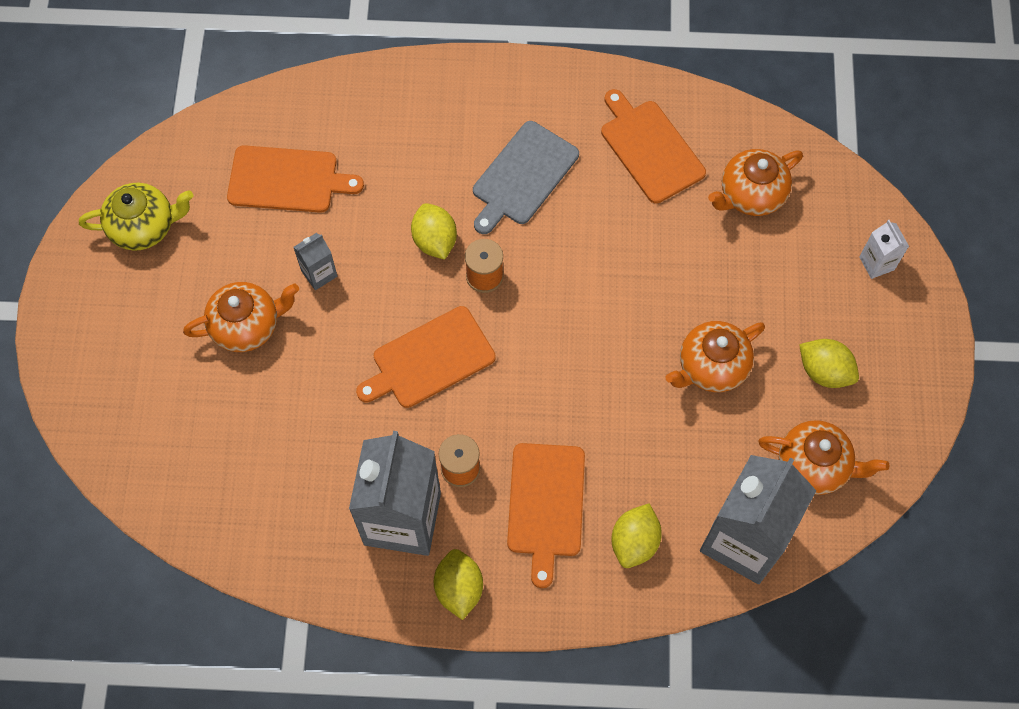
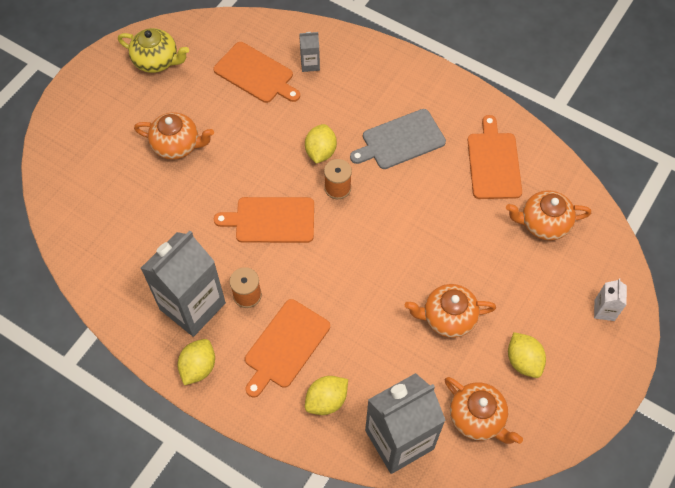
camera: 30 degrees right, 5 degrees down
grey carton [293,233,337,290] -> grey carton moved to [299,32,320,72]

